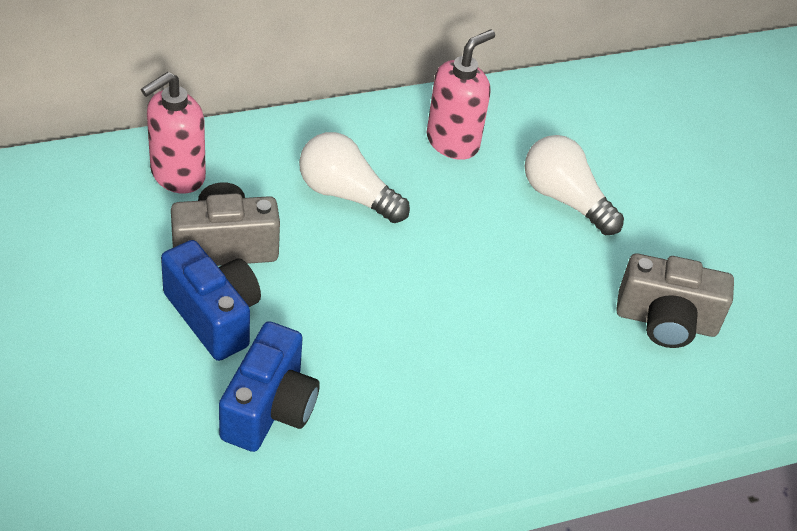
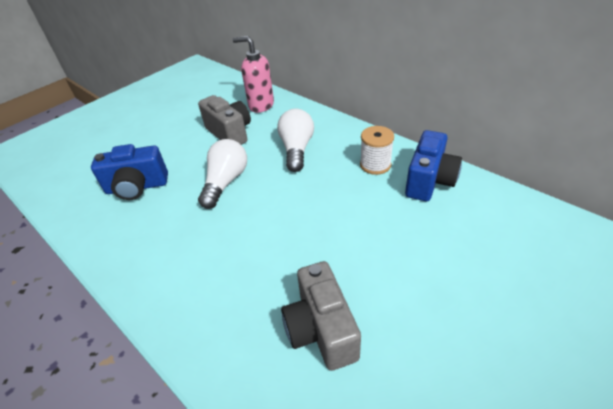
camera: 70 degrees right, 5 degrees down
blue camera [161,240,261,361] -> blue camera moved to [405,130,462,201]
pink soap dispenser [427,29,495,160] -> white spool [360,126,394,175]
white light bulb [525,135,624,235] -> white light bulb moved to [198,139,247,209]

